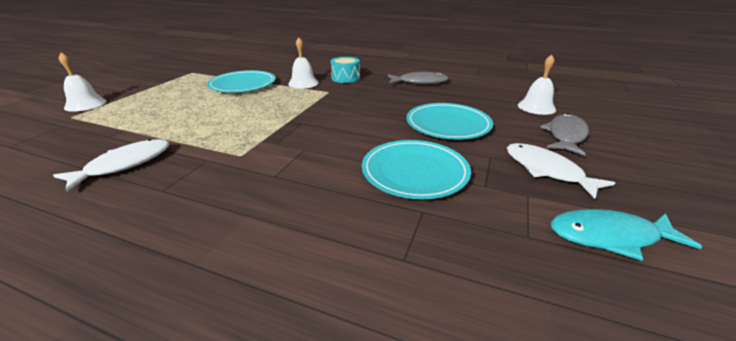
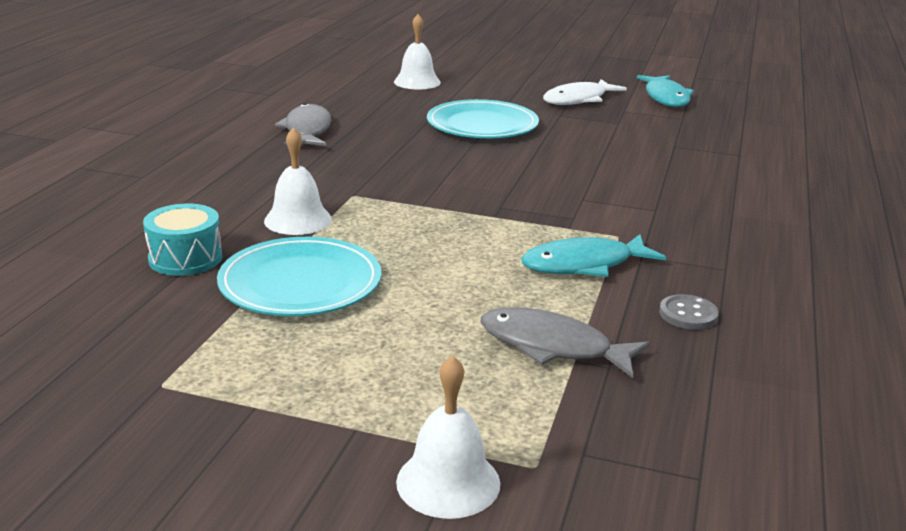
camera: 95 degrees left, 5 degrees down
white fish [53,139,169,192] -> grey button [659,294,719,330]
turquoise drum [330,57,360,83] -> turquoise drum moved to [143,204,222,276]
turquoise plate [362,140,471,199] -> none
grey fish [540,113,589,156] -> grey fish moved to [480,308,650,378]
none -> turquoise fish [521,234,666,277]

